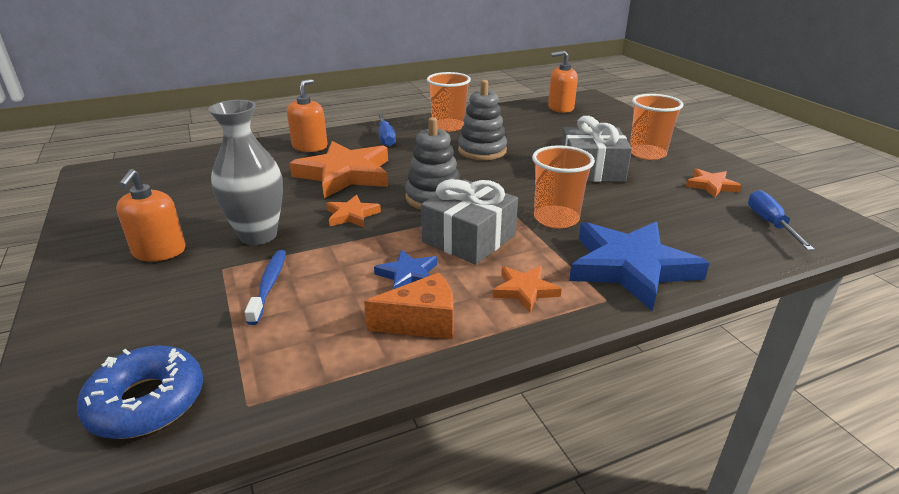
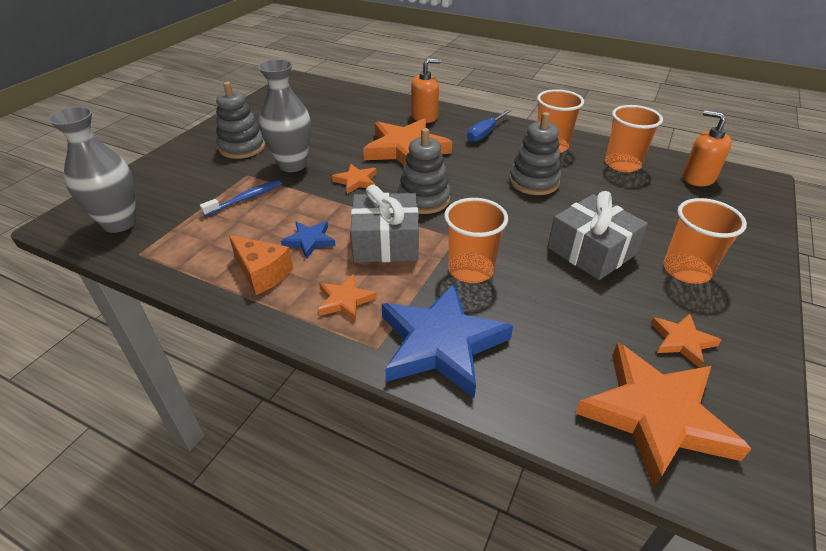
camera: 50 degrees right, 10 degrees up
blue donut [77,345,203,439] -> grey vase [47,106,136,233]
orange soap dispenser [116,169,186,261] -> grey stacking toy [216,82,265,159]
blue screwdriver [748,190,815,250] -> orange star [575,342,751,488]
none -> orange cup [605,105,663,172]

